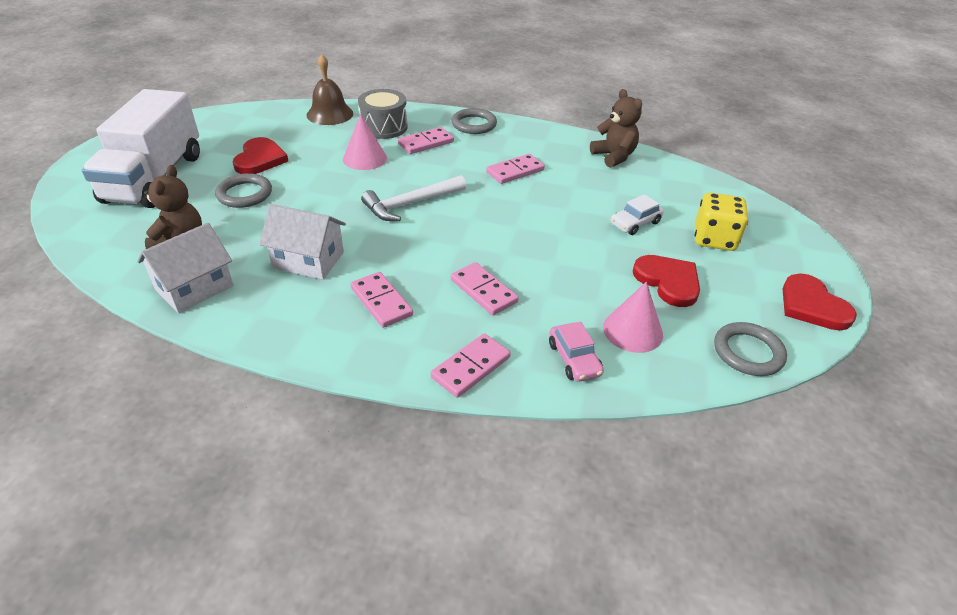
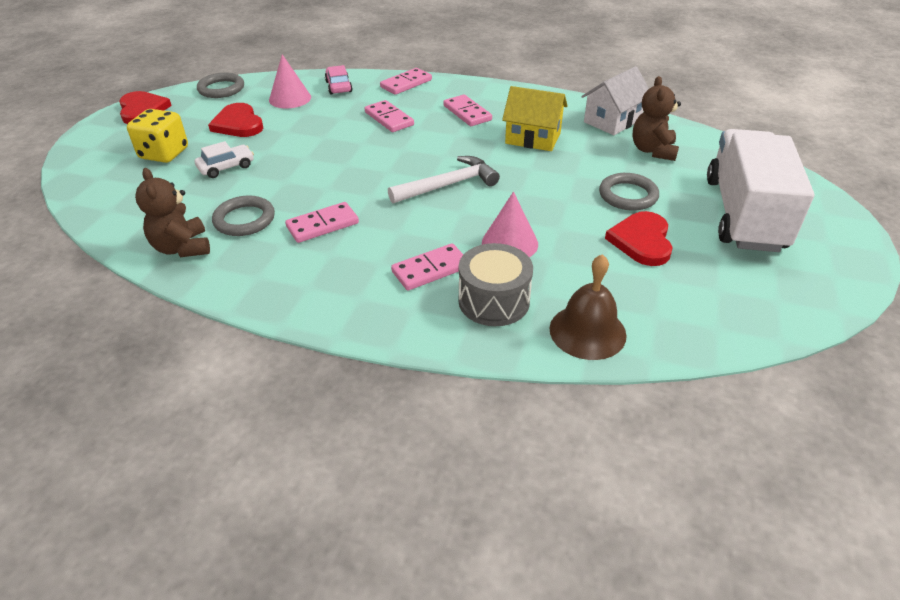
camera: 175 degrees left, 0 degrees up
white house [259,204,346,280] -> yellow house [502,86,567,151]
grey ring [451,108,497,134] -> grey ring moved to [212,195,275,236]

